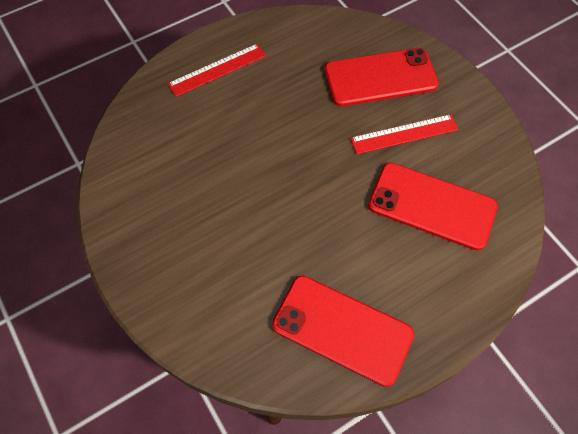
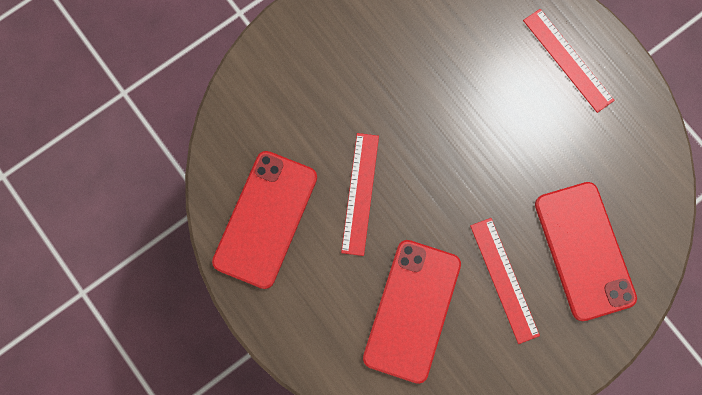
camera: 85 degrees right, 15 degrees up
none -> red ruler [341,133,379,256]

